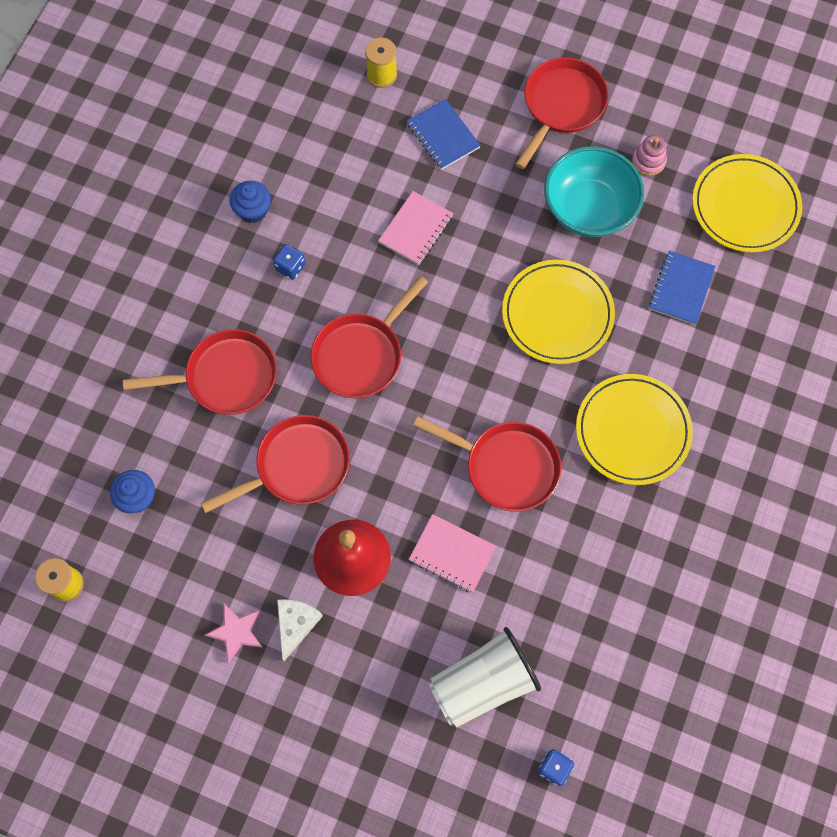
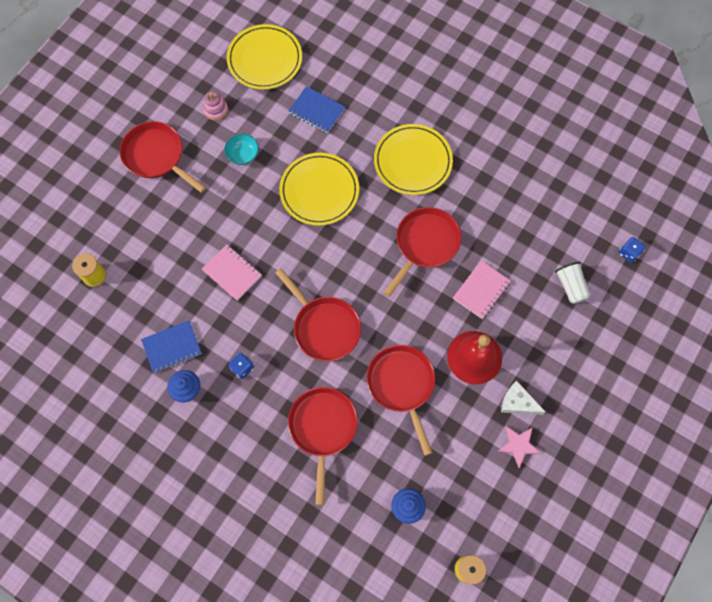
camera: 80 degrees left, 0 degrees up
blue notebook [407,99,481,170] -> blue notebook moved to [141,321,202,373]
white cup [429,627,541,728] -> white cup [555,262,590,304], size x0.57
turquoise bowl [544,146,644,237] -> turquoise bowl [224,134,259,165], size x0.49

